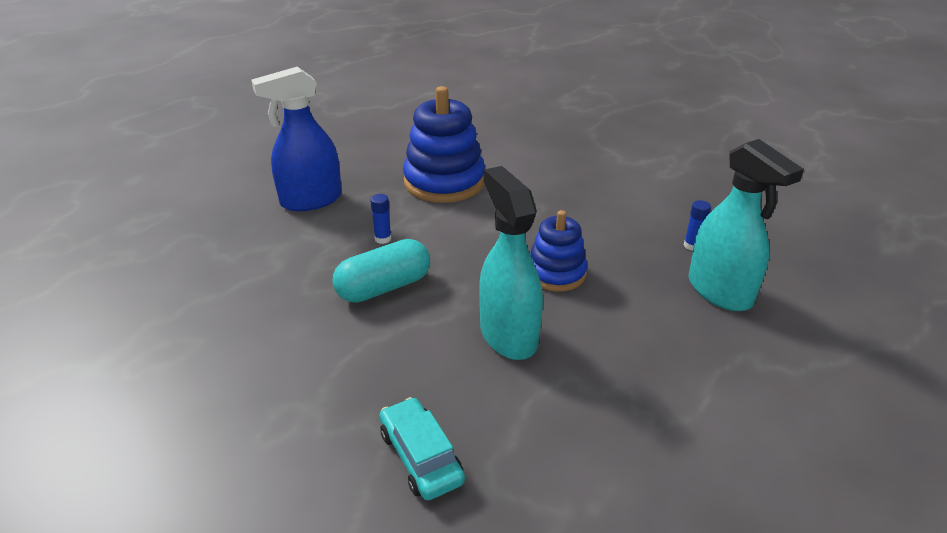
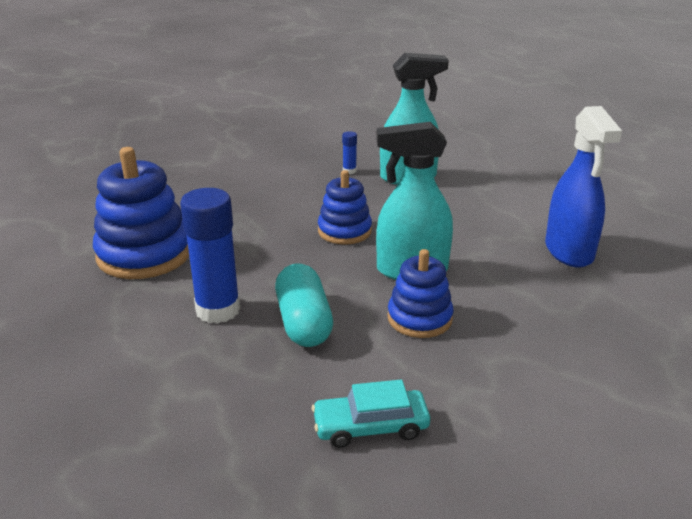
camera: 70 degrees left, 5 degrees down
blue spray bottle [251,66,342,211] -> blue spray bottle moved to [545,106,622,268]
blue glue stick [370,194,392,244] -> blue glue stick [180,188,240,324], size x2.30
turquoise car [379,397,465,500] -> turquoise car moved to [312,380,430,448]
none -> blue stacking toy [388,249,454,338]

